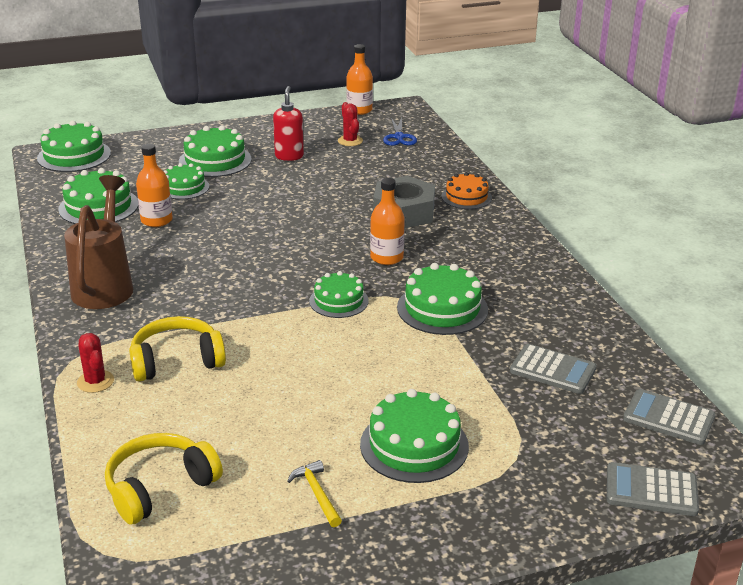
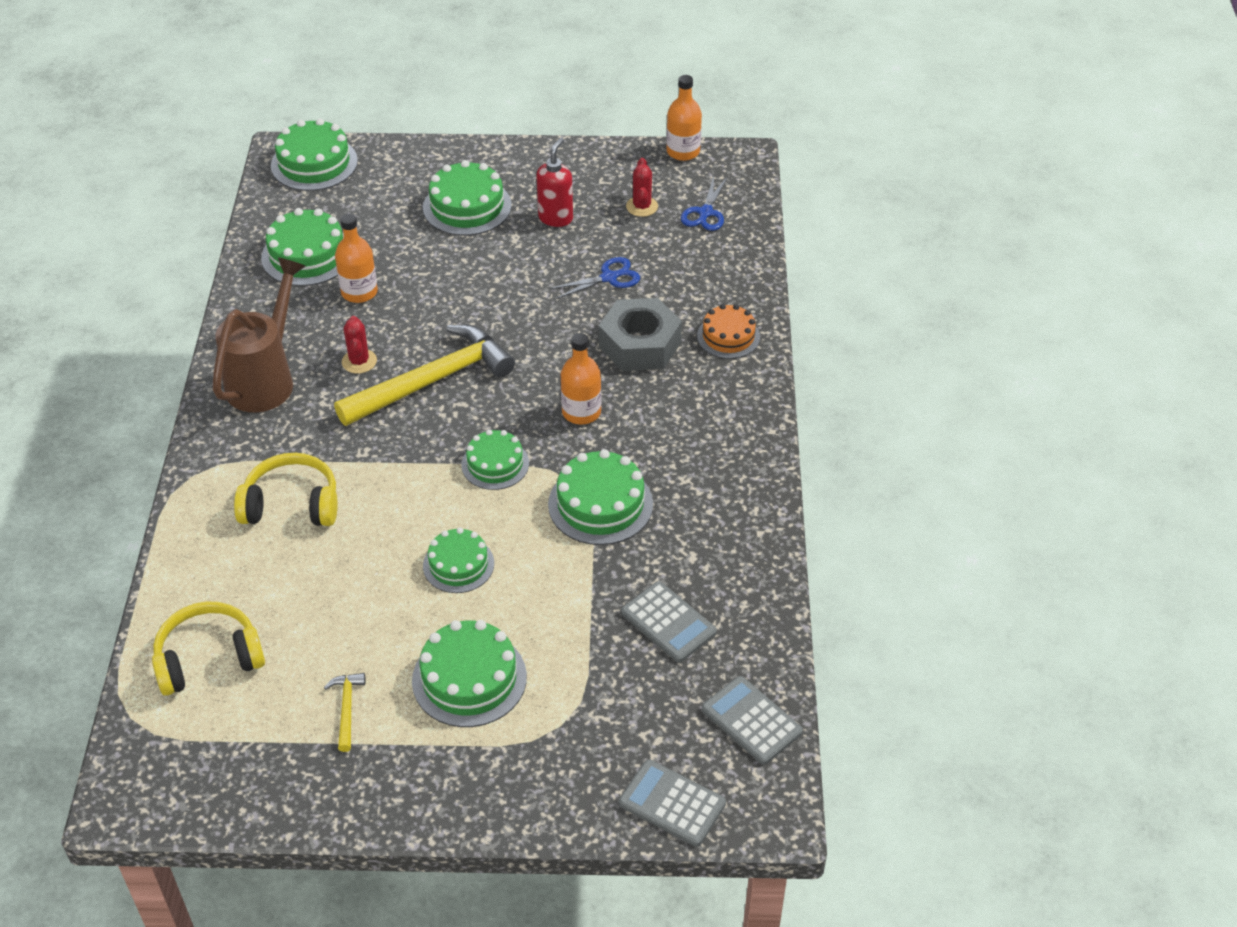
camera: 20 degrees right, 15 degrees up
red cactus [77,333,114,393] -> red cactus moved to [342,316,377,374]
green cake [164,163,209,199] -> green cake moved to [423,527,494,593]
none -> yellow hammer [334,324,515,426]
none -> blue scissors [549,257,640,299]

